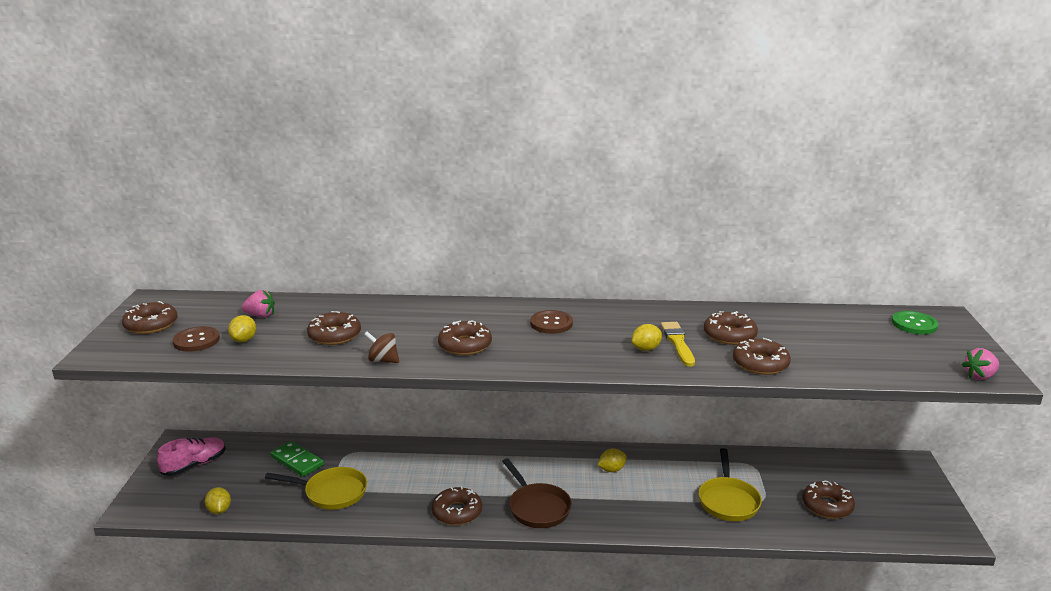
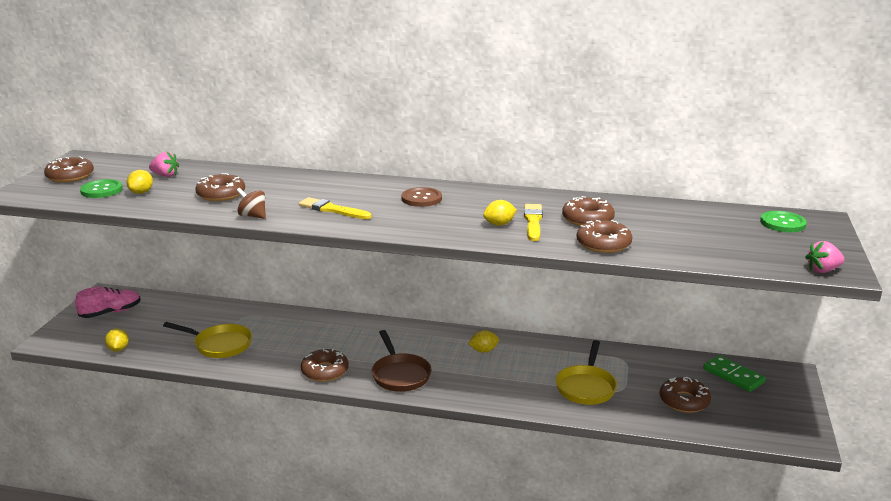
camera: 10 degrees right, 0 degrees up
brown button [172,326,220,352] -> green button [80,179,122,198]
green domino [270,441,324,477] -> green domino moved to [703,355,766,392]
brown donut [438,320,492,355] -> yellow brush [299,197,371,219]

